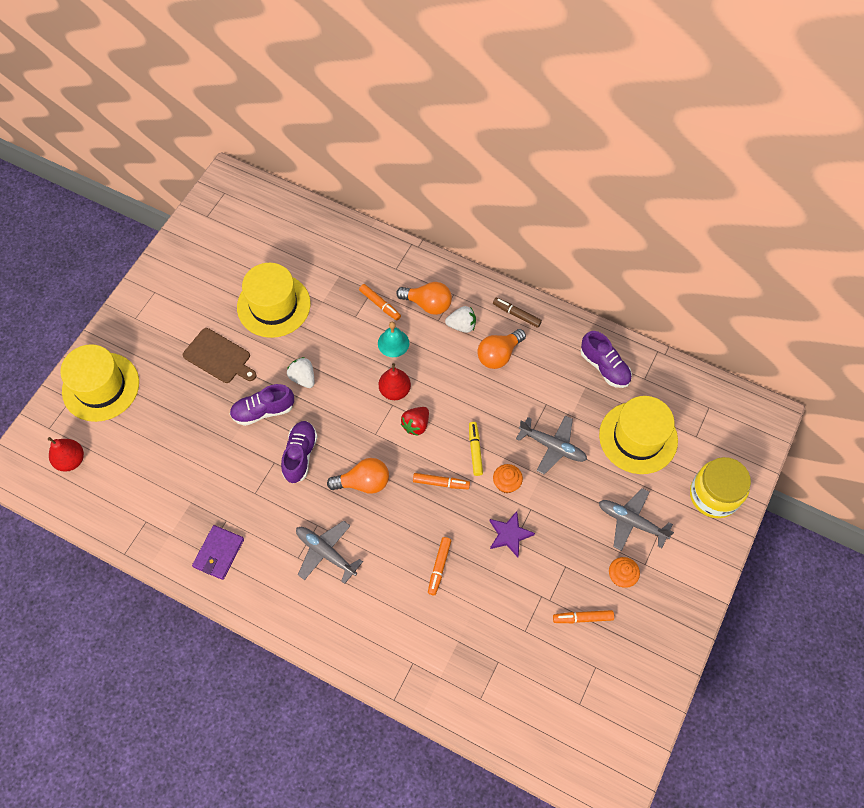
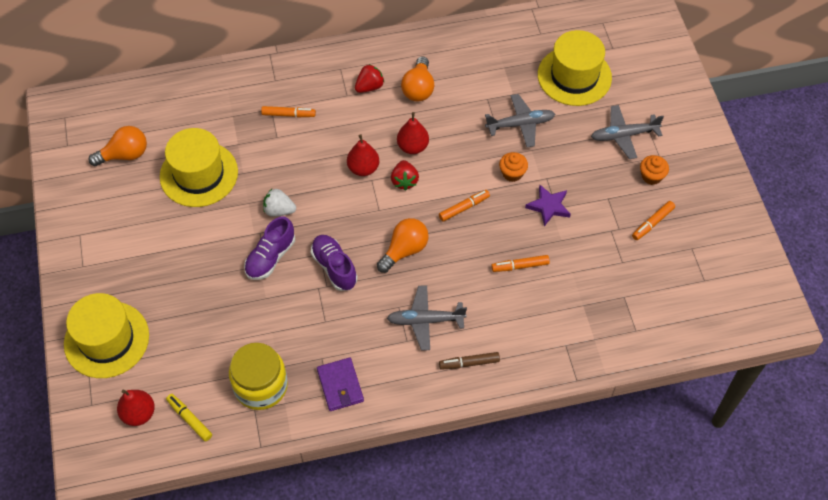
camera: 40 degrees left, 5 degrees down
brown cutting board [183,328,256,383] -> none
turquoise bell [378,322,409,357] -> none
orange light bulb [396,282,452,315] -> orange light bulb moved to [88,126,147,166]
orange marker [428,537,451,595] -> orange marker turned 105 degrees clockwise [491,255,550,272]
white strawberry [445,306,476,333] -> red strawberry [355,64,384,93]
yellow marker [469,422,483,476] -> yellow marker moved to [166,394,212,441]
brown marker [493,298,542,328] -> brown marker moved to [439,352,500,370]
purple shoe [581,331,632,388] -> none
yellow jar [690,457,751,518] -> yellow jar moved to [229,343,288,410]
none -> red pear [397,112,429,154]

